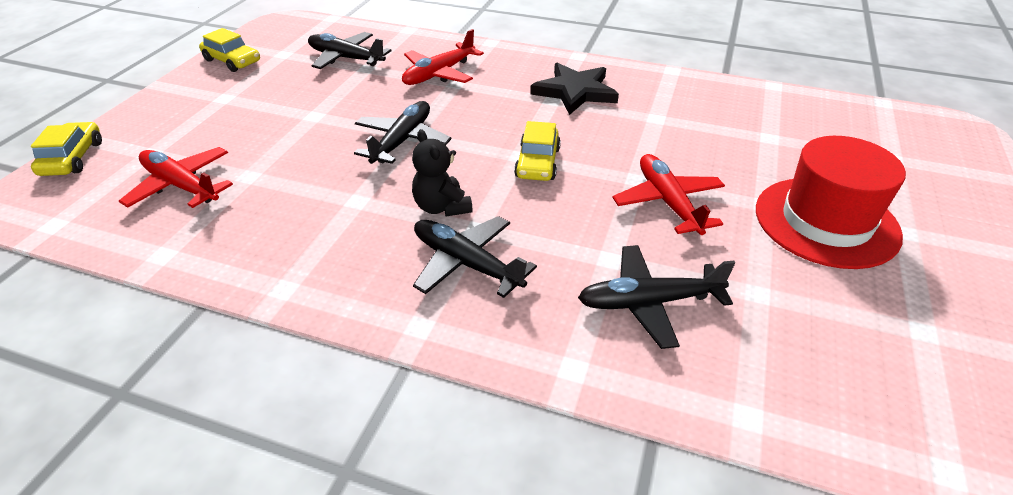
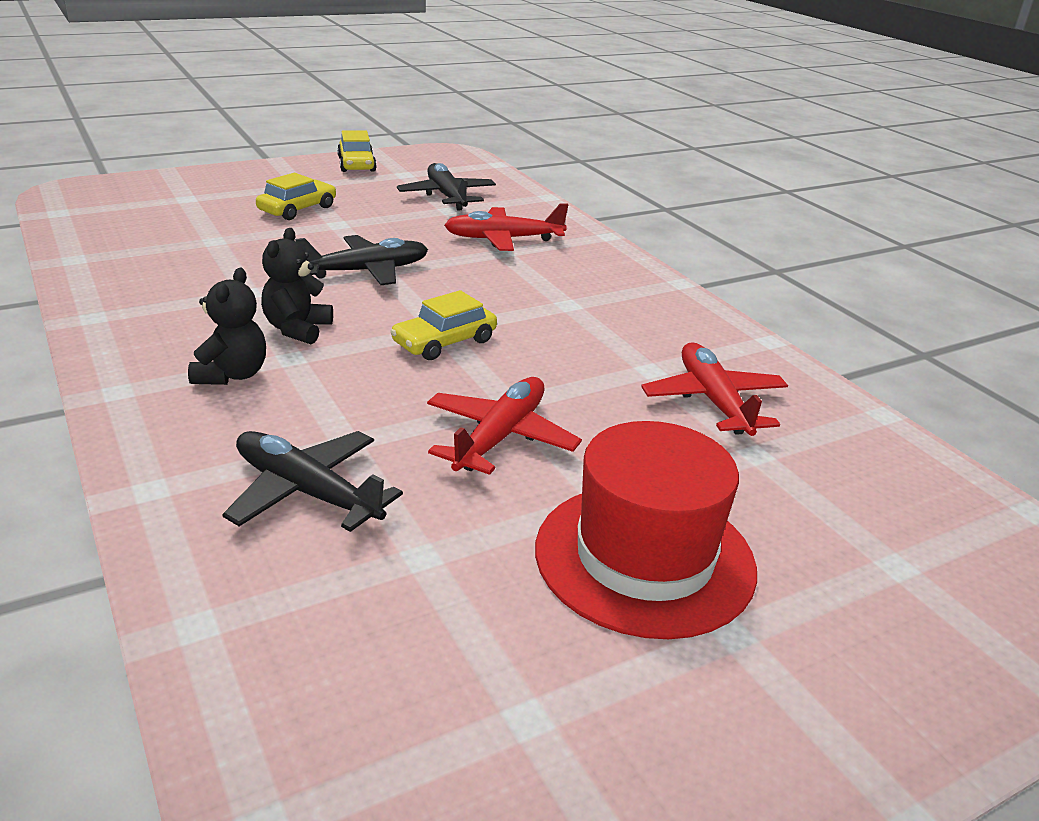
camera: 40 degrees right, 10 degrees down
yellow car [31,122,102,176] -> yellow car moved to [256,173,336,220]
red plane [119,147,233,208] -> red plane moved to [641,342,788,436]
black plane [413,216,537,298] -> black teddy bear [188,268,266,385]
black star [530,63,619,115] -> none

